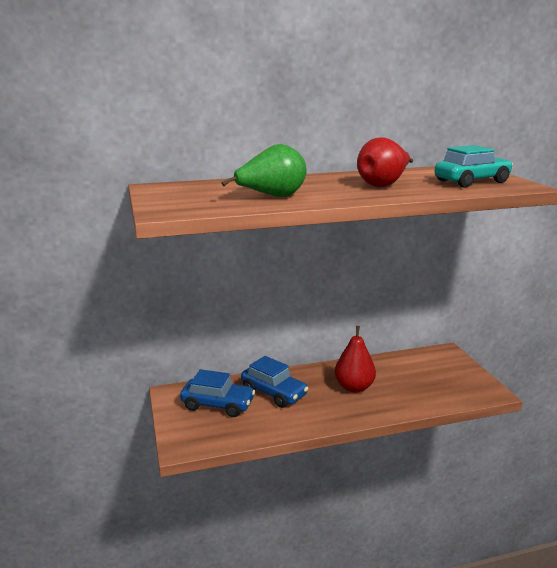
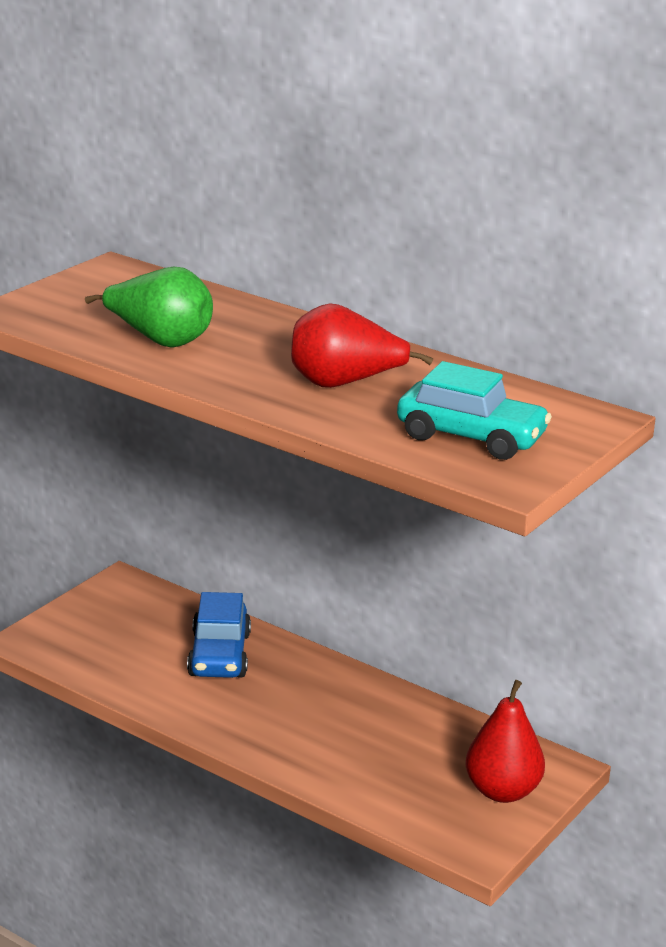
camera: 50 degrees right, 5 degrees up
blue car [180,369,255,417] -> none
red pear [334,326,376,393] -> red pear moved to [465,680,545,803]

